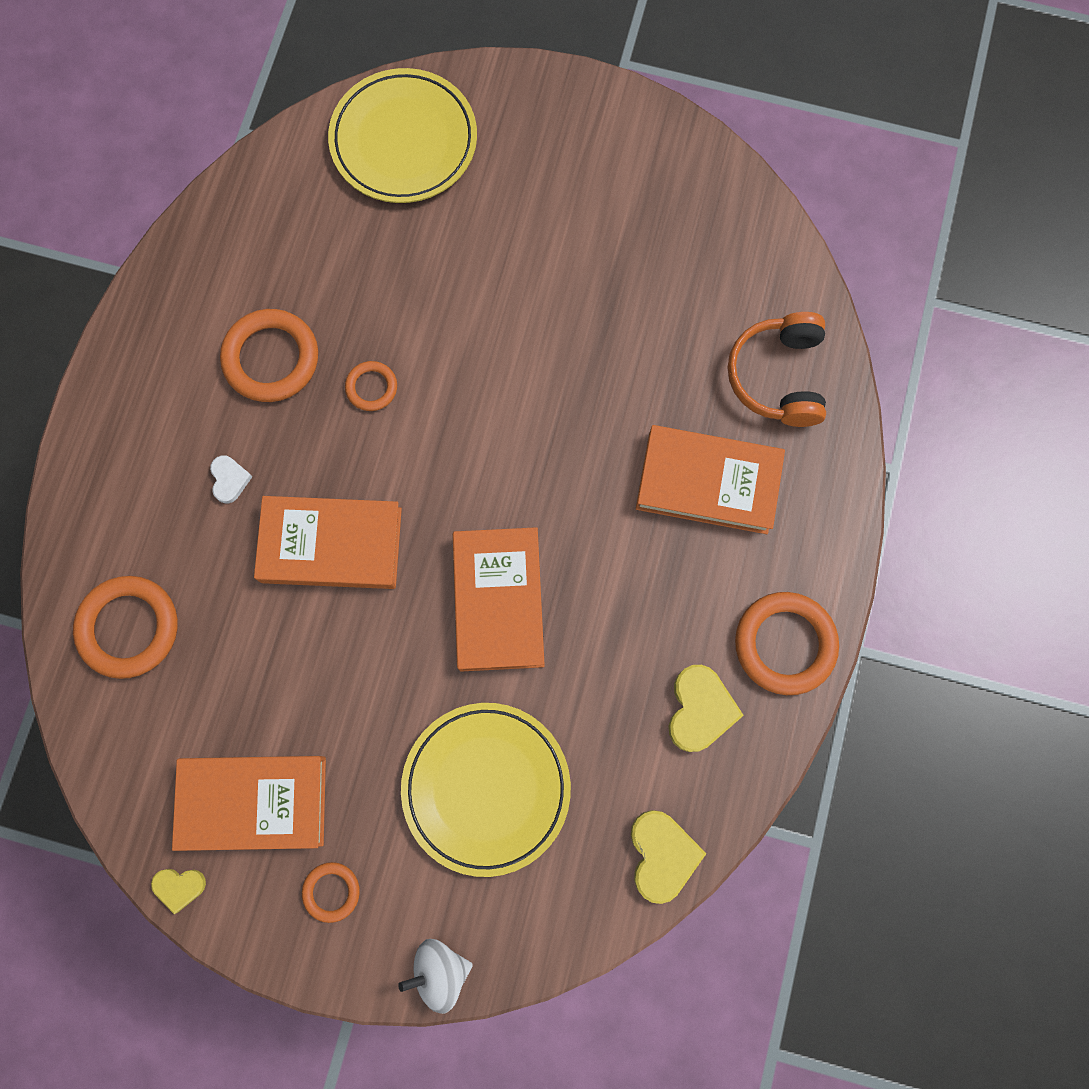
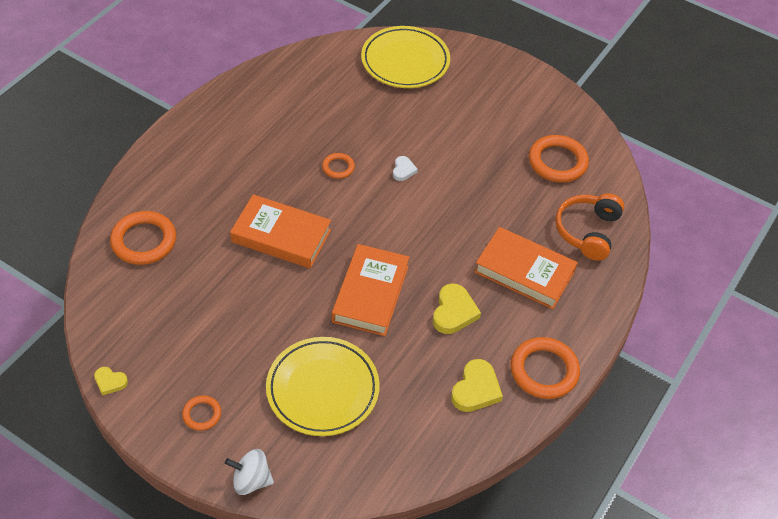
camera: 15 degrees right, 25 degrees down
orange book [172,756,326,851] -> none
white heart [210,455,253,503] -> white heart moved to [393,156,418,181]
orange ring [220,309,318,402] -> orange ring moved to [529,135,589,183]
yellow heart [631,810,707,904] -> yellow heart moved to [433,283,481,334]

